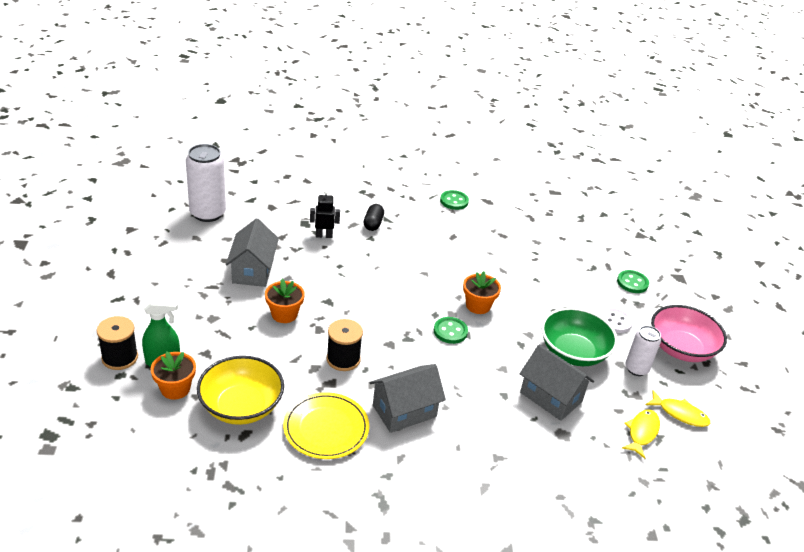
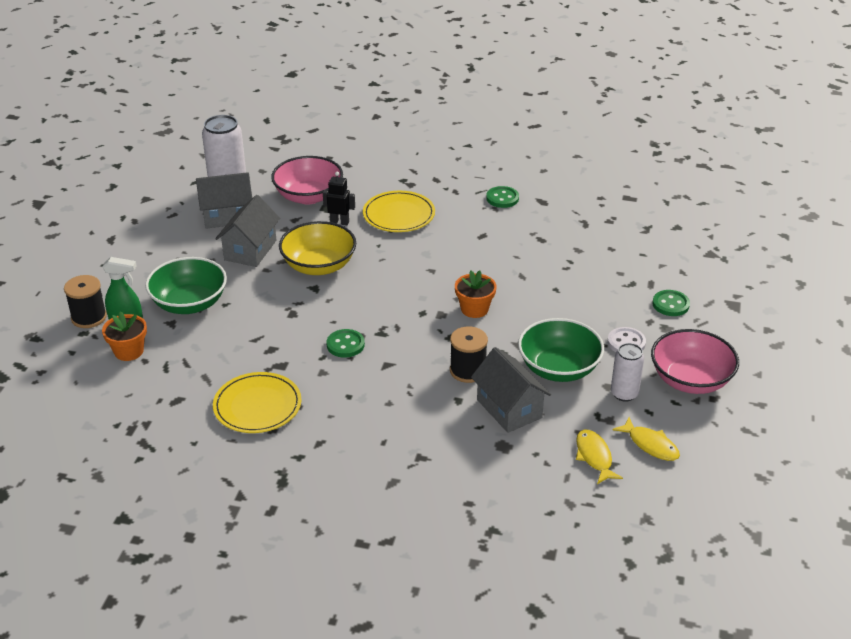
camera: 20 degrees right, 0 degrees up
yellow bowl [197,356,284,425] -> yellow bowl moved to [279,221,356,275]
orange flower pot [265,279,305,323] -> none
black spool [327,319,363,371] -> black spool moved to [450,327,488,383]
black capsule [364,204,384,231] -> yellow plate [363,191,435,232]
grey house [370,364,446,433] -> grey house moved to [196,172,252,229]
green button [434,317,468,344] -> green button moved to [326,329,365,358]
yellow fish [622,409,660,459] -> yellow fish turned 60 degrees counterclockwise [576,430,623,484]
none -> green bowl [145,257,227,314]
none -> pink bowl [271,156,343,204]

